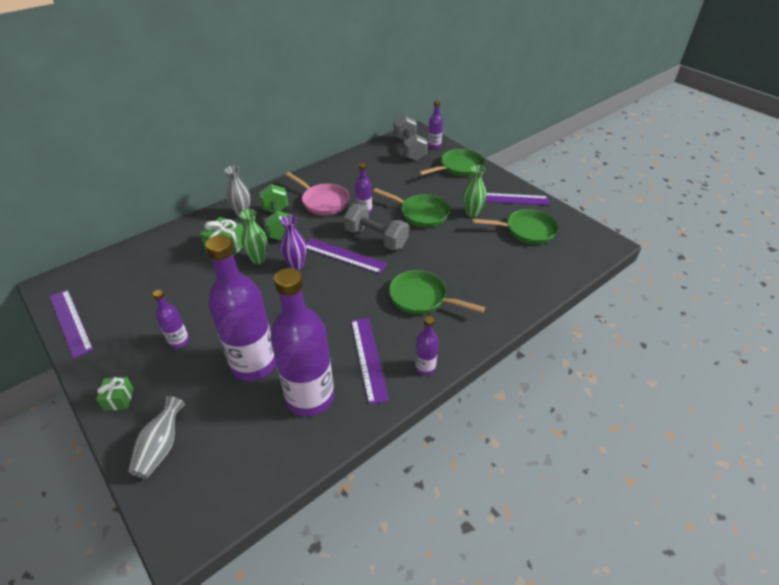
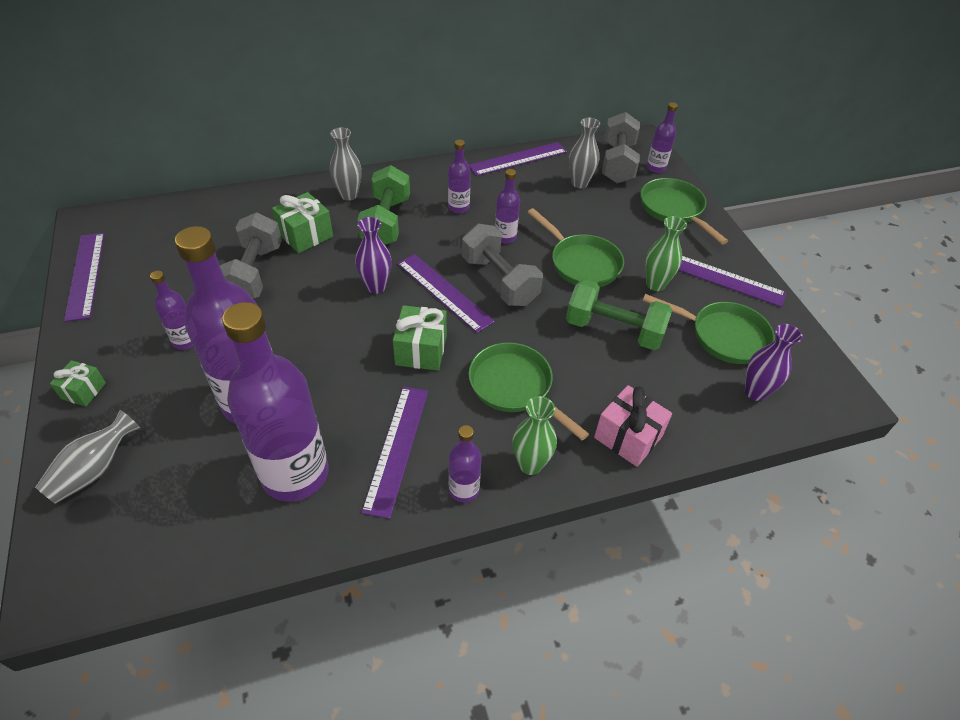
camera: 20 degrees right, 5 degrees up
green vase [240,209,267,264] -> green vase moved to [512,396,557,475]
pink pan [285,172,349,215] -> purple bottle [448,140,471,213]
green pan [418,149,484,176] -> green pan turned 105 degrees counterclockwise [640,178,728,245]
none -> grey dumbbell [220,212,282,299]
none -> green gift [393,305,447,371]
none -> purple ruler [469,142,567,176]
none -> green dumbbell [566,279,672,350]
none -> grey vase [569,118,600,188]
none -> pink gift [594,385,672,467]
none -> purple vase [745,324,803,401]

